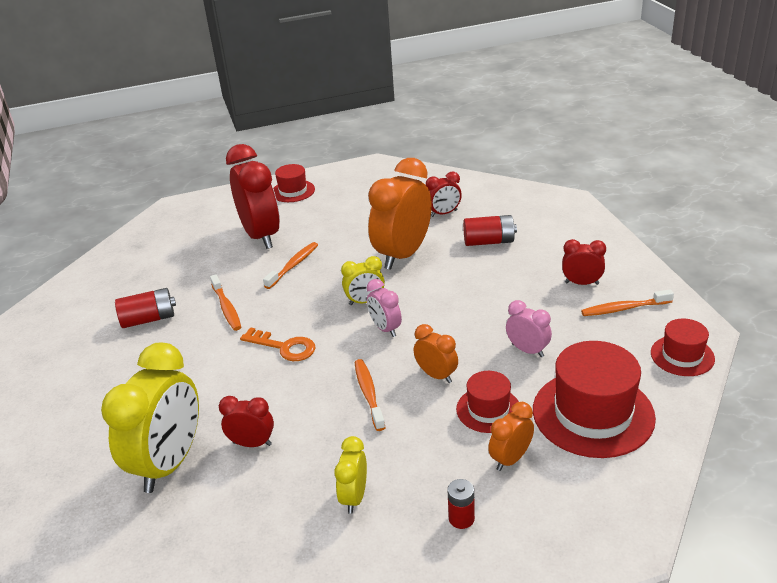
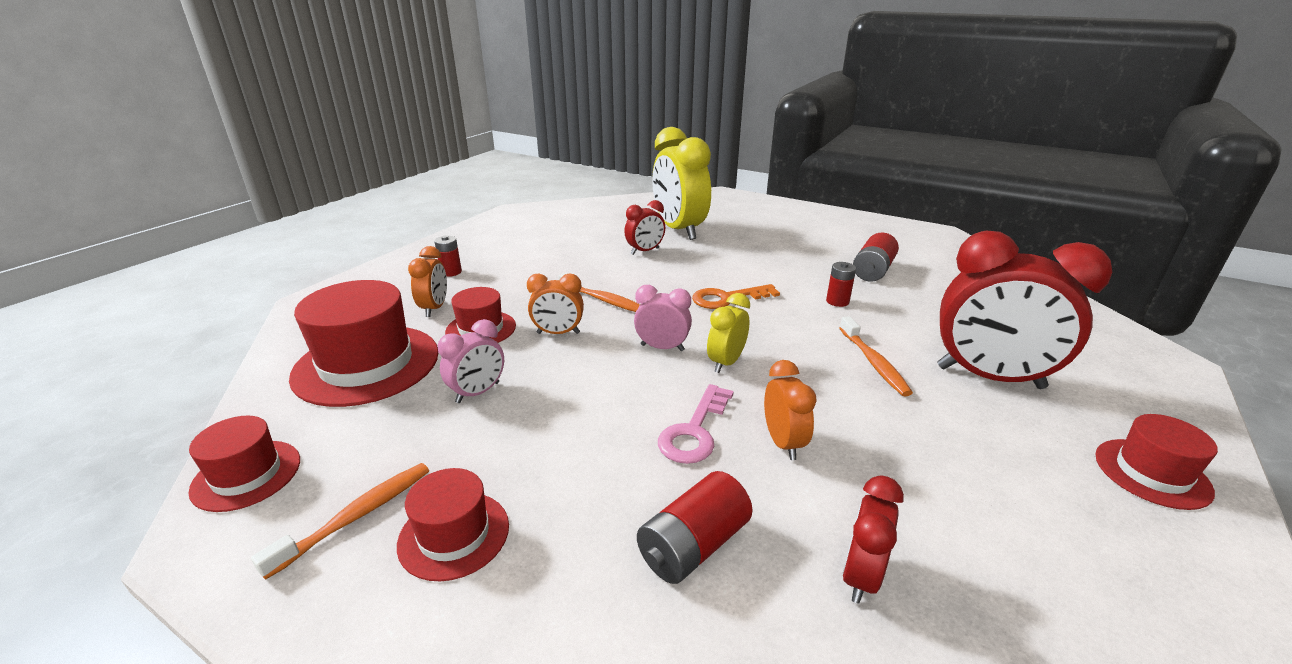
camera: 135 degrees right, 5 degrees down
orange toothbrush [210,274,241,331] -> red battery [826,262,856,307]
yellow clock [334,436,367,514] -> none
orange clock [368,158,432,270] -> orange clock [764,360,817,460], size x0.49
pink clock [506,300,552,357] -> pink clock turned 45 degrees counterclockwise [438,319,504,403]
red clock [562,239,606,285] -> red hat [397,468,509,581]
none -> pink key [658,384,734,464]

